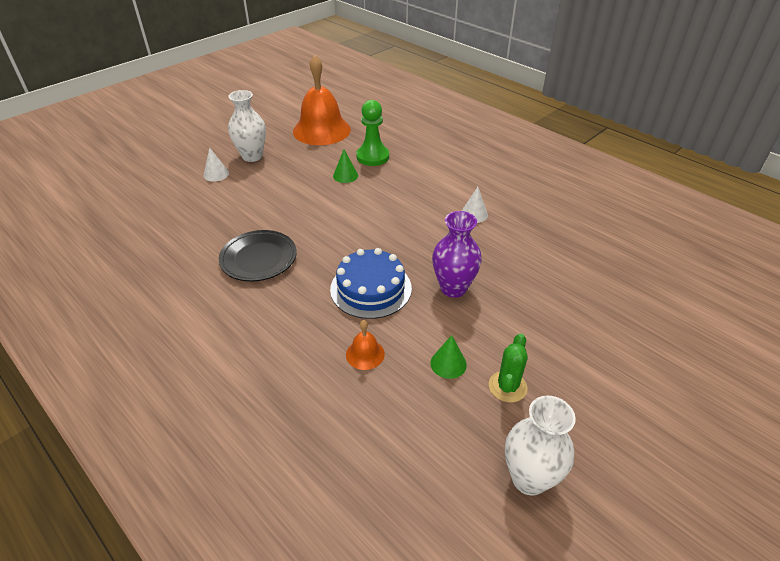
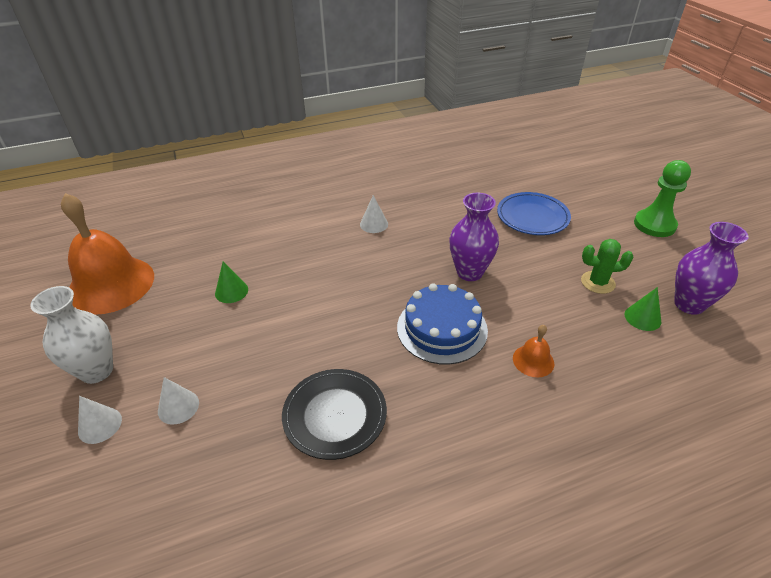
camera: 65 degrees left, 0 degrees up
green pawn [356,100,389,166] -> green pawn moved to [634,160,691,237]
green cone [430,335,467,379] -> green cone moved to [625,287,661,331]
green cactus [489,334,528,402] -> green cactus turned 45 degrees counterclockwise [581,239,633,294]
white vase [505,396,576,496] -> purple vase [674,222,749,315]
none -> white cone [158,377,199,425]
none -> blue plate [497,192,571,235]

